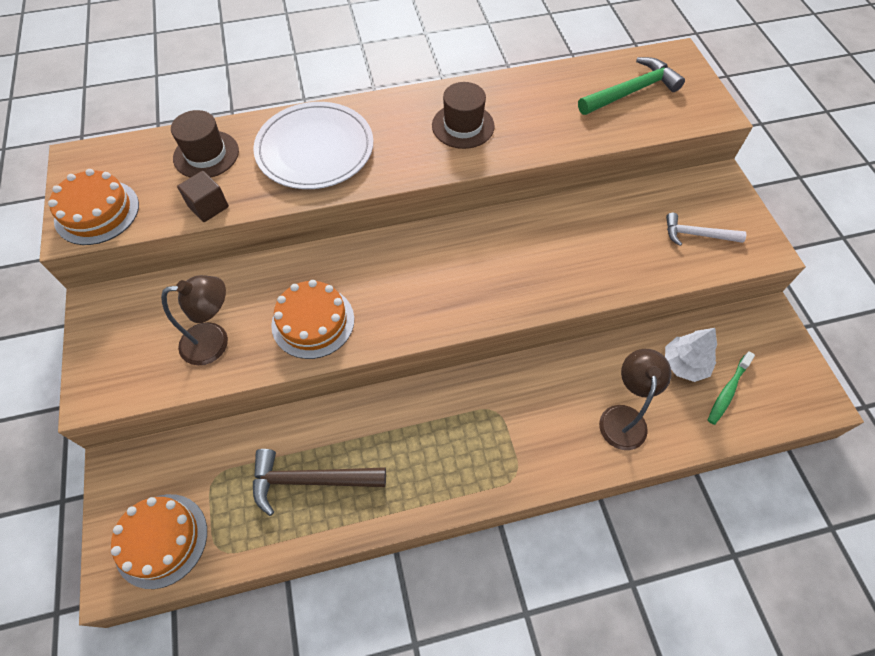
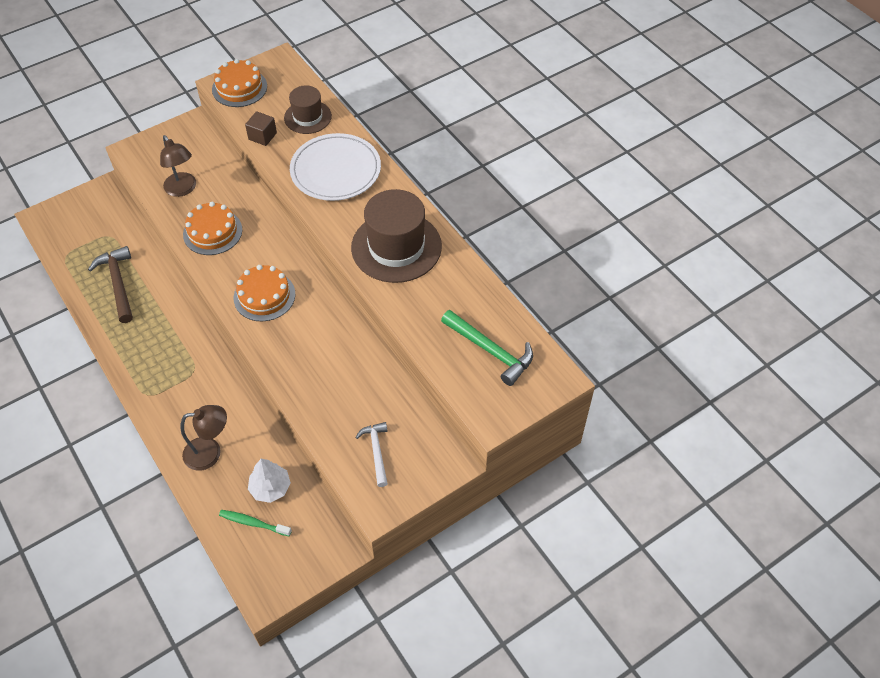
camera: 70 degrees right, 5 degrees down
orange cake [111,494,207,589] -> orange cake moved to [234,265,295,321]
brown hat [432,82,495,149] -> brown hat [351,189,442,283], size x1.72

